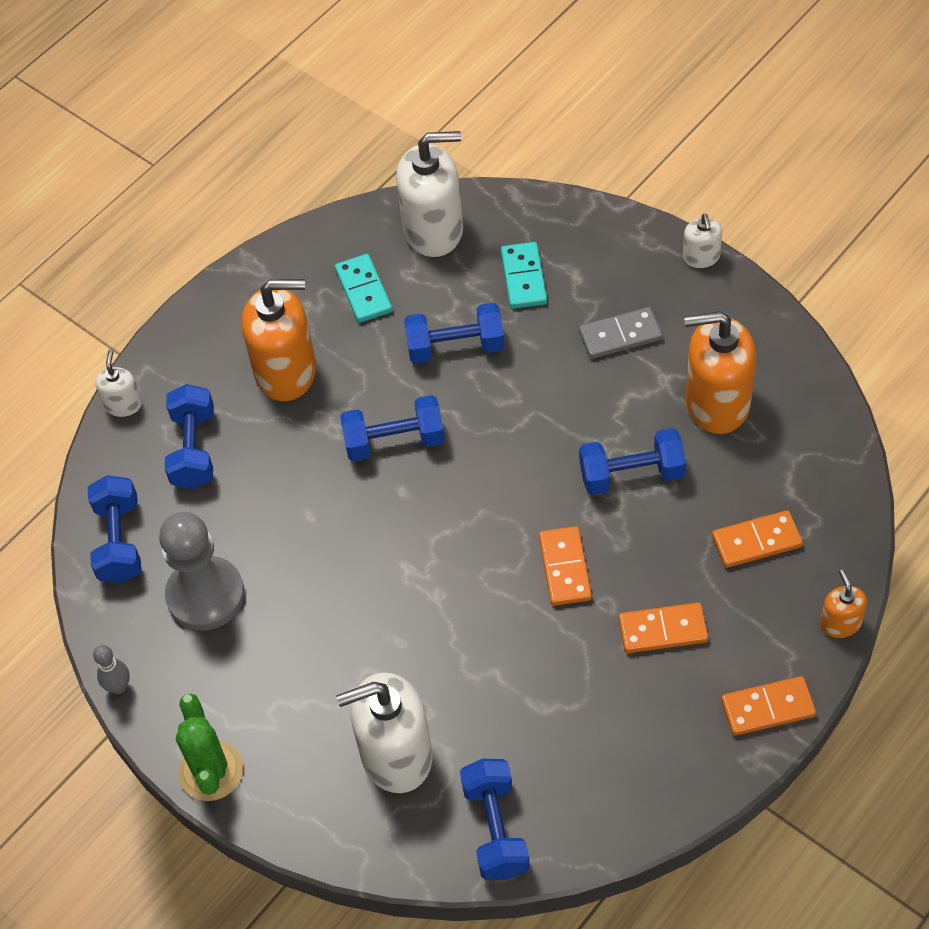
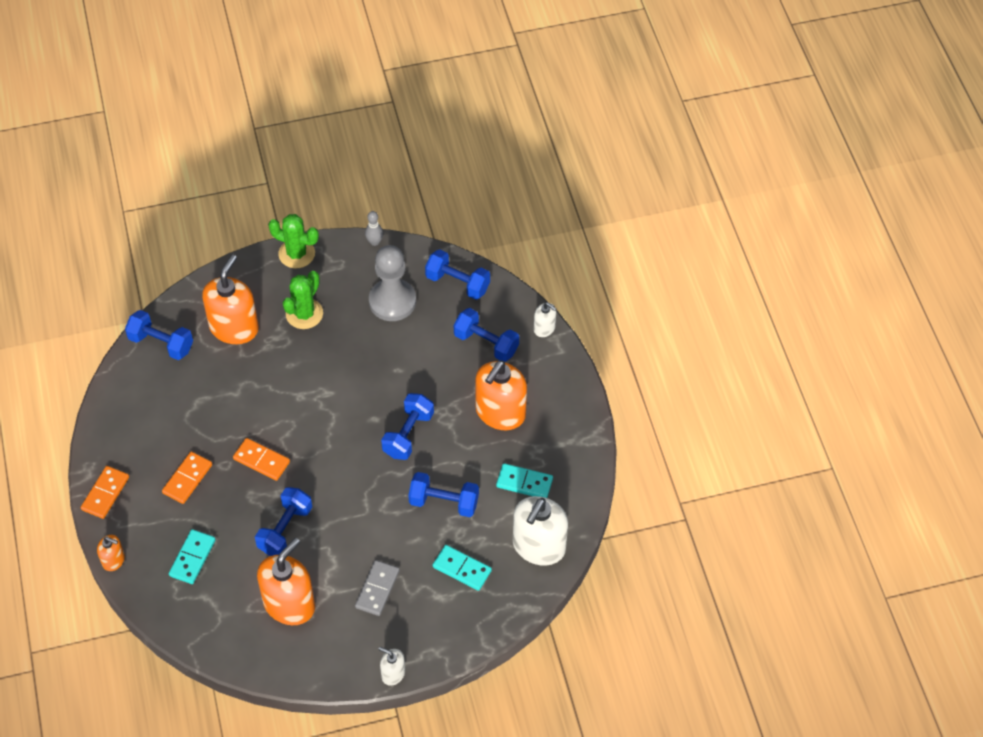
camera: 120 degrees right, 0 degrees up
white soap dispenser [336,672,433,793] -> orange soap dispenser [202,255,259,344]
blue dumbbell [404,303,505,364] -> blue dumbbell turned 75 degrees clockwise [408,472,479,517]
orange domino [712,510,803,568] -> turquoise domino [169,529,216,584]
none -> green cactus [283,271,323,329]

